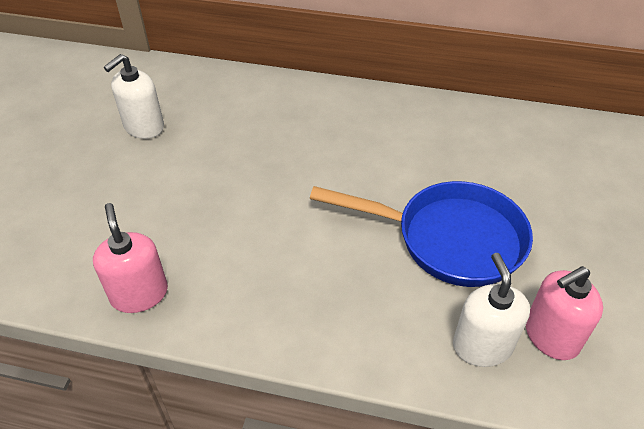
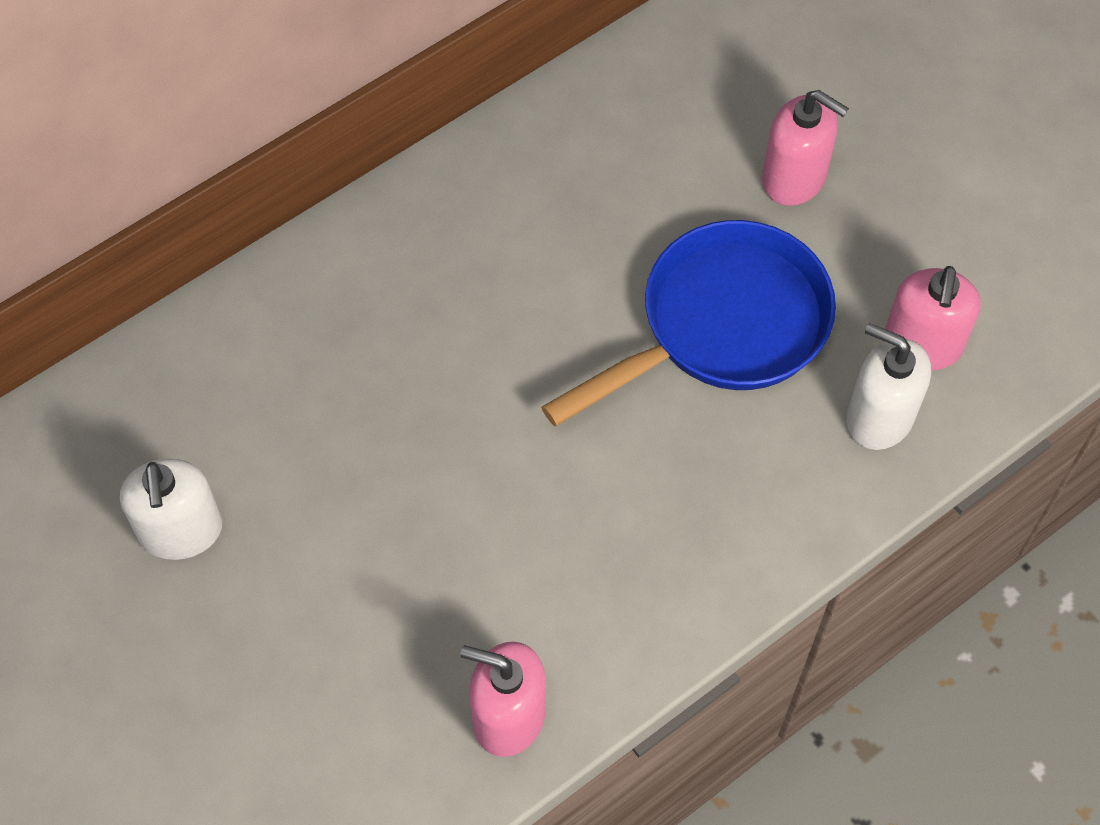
camera: 50 degrees left, 15 degrees up
none -> pink soap dispenser [762,90,849,206]

